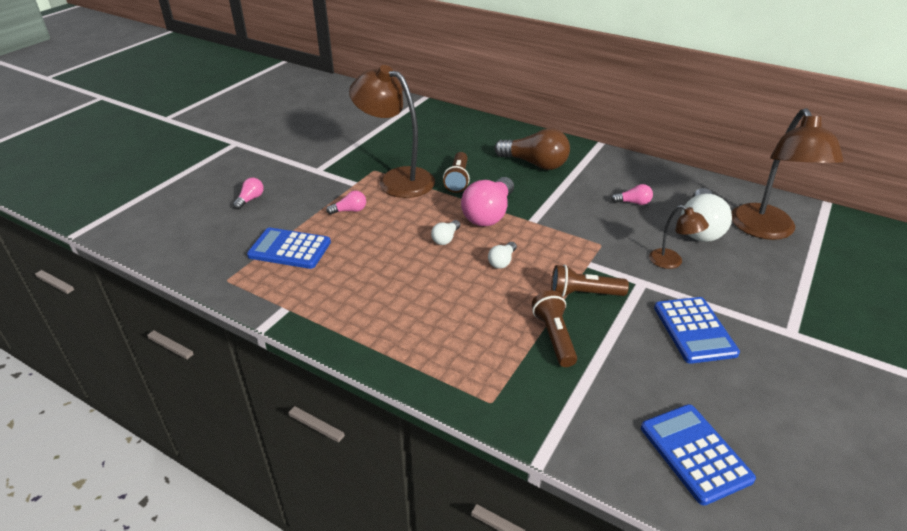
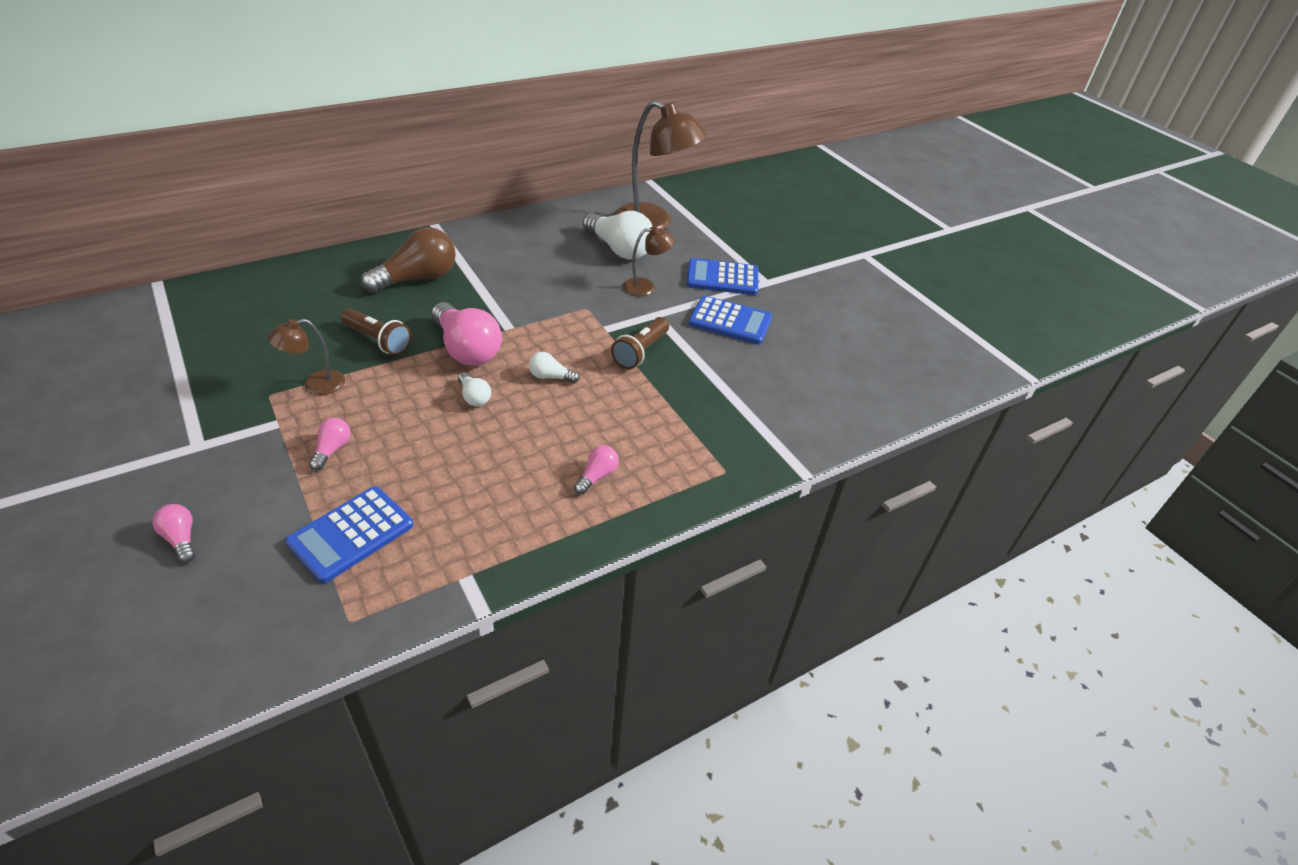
camera: 65 degrees left, 5 degrees up
brown lamp [349,65,435,198] -> brown lamp [268,319,345,395], size x0.49
white light bulb [488,242,517,269] -> white light bulb turned 135 degrees clockwise [529,352,579,383]
brown flashlight [532,290,577,367] -> none
pink light bulb [611,184,653,205] -> pink light bulb moved to [574,445,618,494]
blue calculator [641,404,756,506] -> blue calculator moved to [686,258,758,295]

